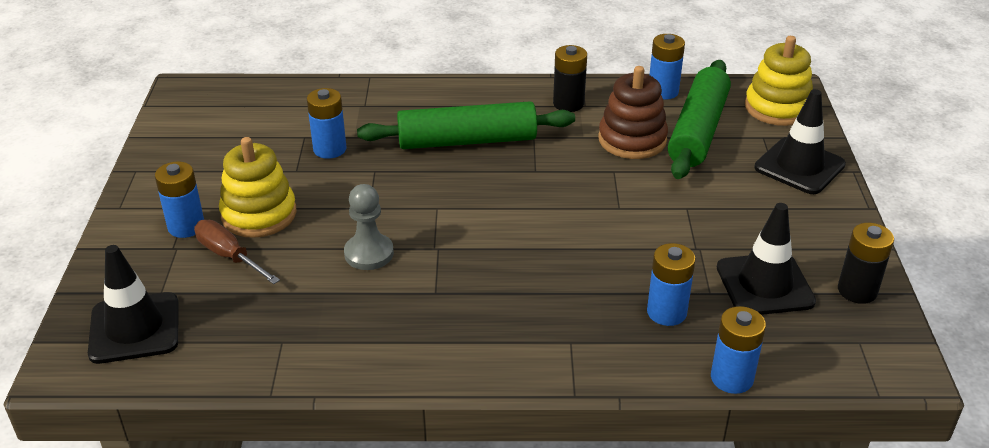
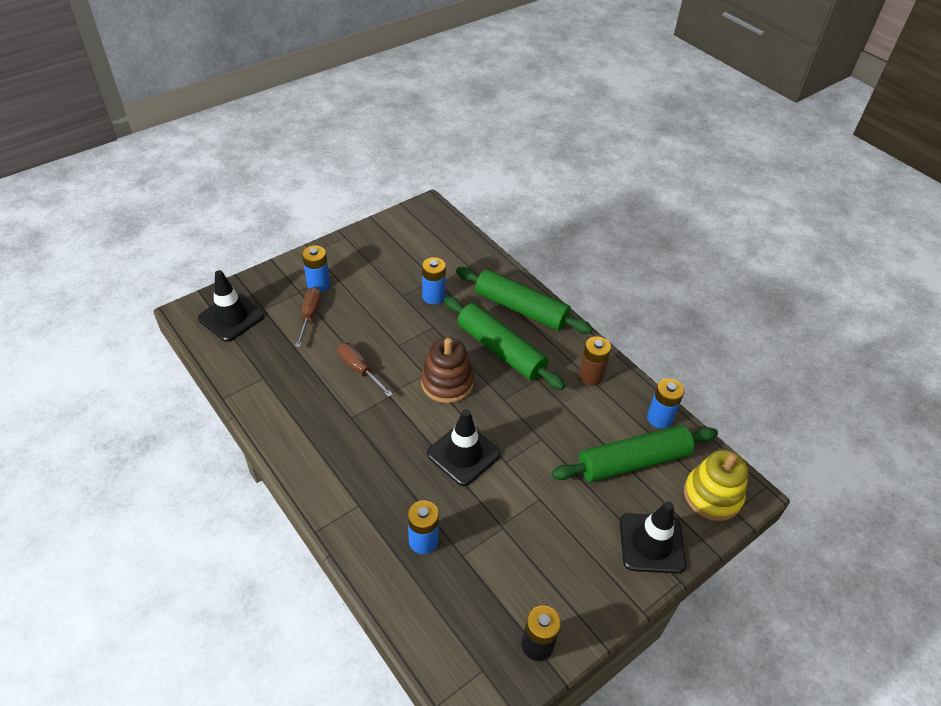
camera: 50 degrees right, 10 degrees up
yellow stacking toy [219,137,297,238] -> none
grey pawn [344,184,394,270] -> brown screwdriver [337,343,393,397]
black battery [553,45,587,112] -> brown battery [579,336,611,386]
brown stacking toy [598,66,668,159] -> brown stacking toy moved to [421,338,474,403]
blue battery [711,306,766,394] -> none
black traffic cone [717,203,816,315] -> black traffic cone moved to [427,409,501,486]
none -> green rolling pin [456,267,593,334]

